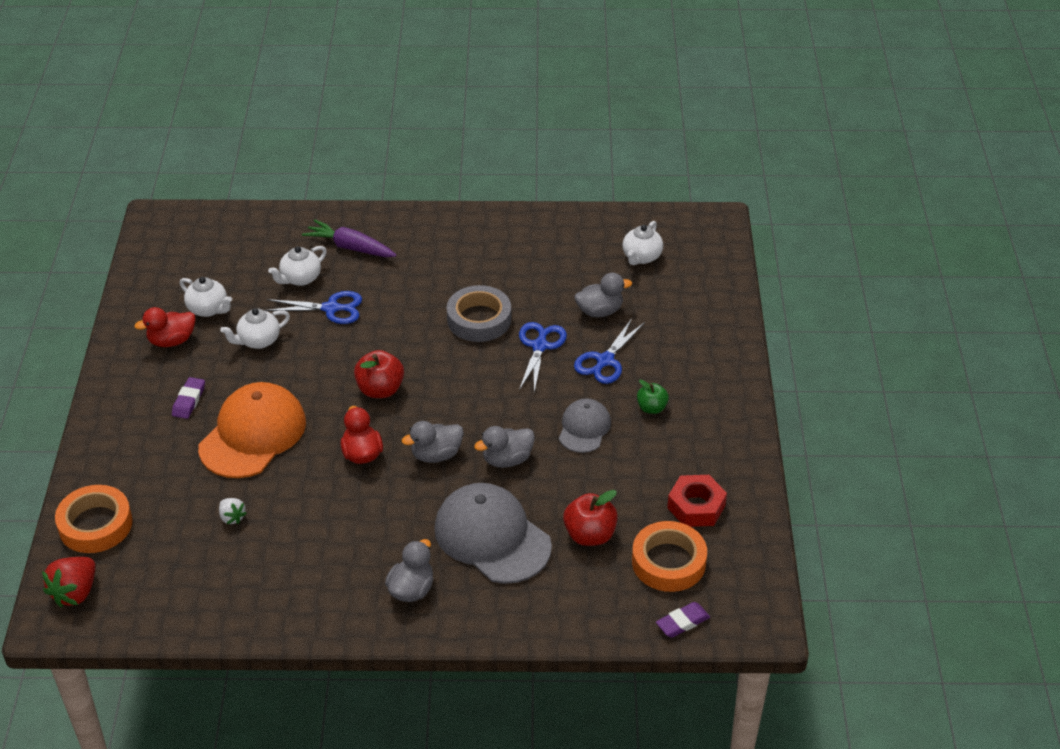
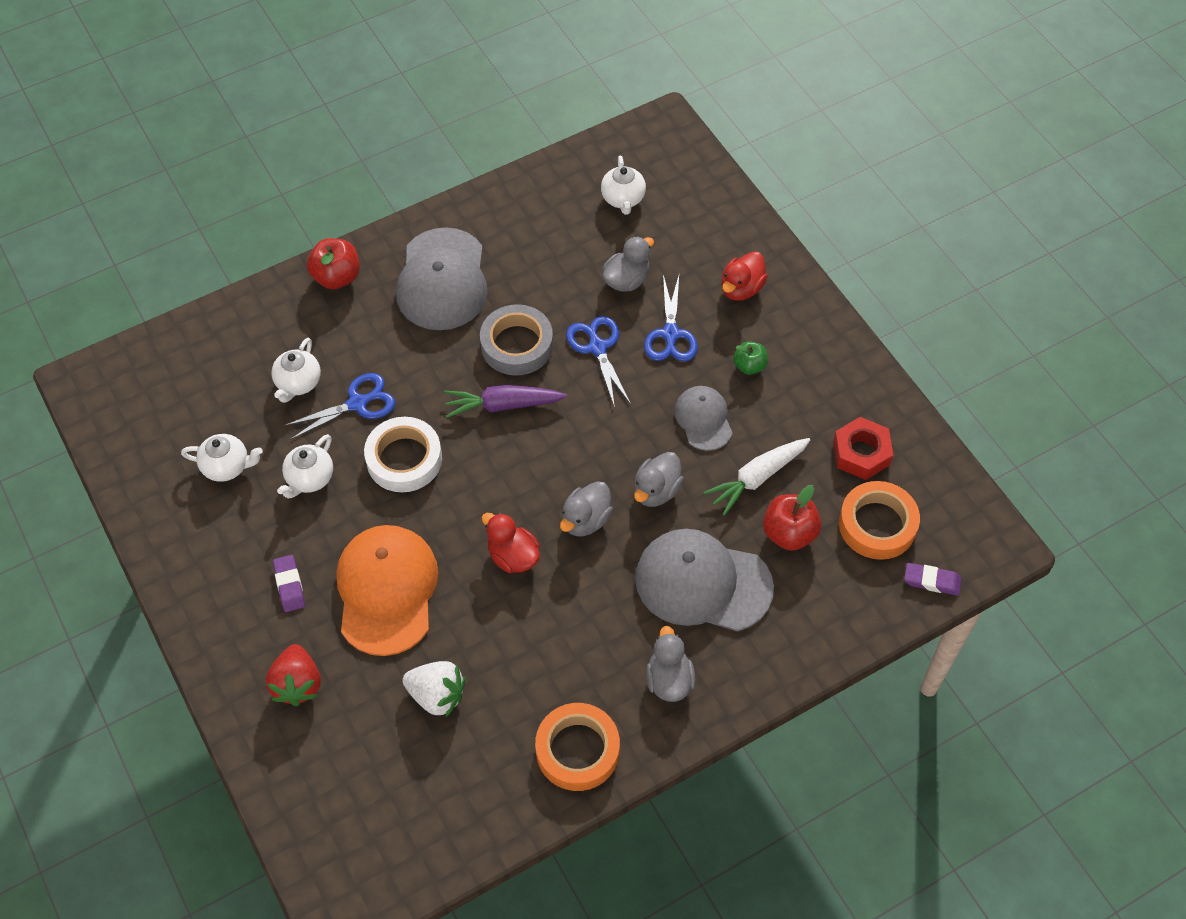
camera: 30 degrees left, 15 degrees up
red strawberry [42,557,96,607] -> red strawberry moved to [266,644,321,706]
orange tape [55,485,133,553] -> orange tape moved to [535,703,620,791]
red duck [134,307,195,347] -> red duck moved to [722,251,768,301]
white strawberry [219,498,247,524] -> white strawberry [402,661,465,717], size x1.76
purple carrot [302,219,397,257] -> purple carrot moved to [444,385,567,418]
red apple [354,350,404,398] -> red apple moved to [307,238,360,289]
purple eraser [656,602,710,638] -> purple eraser turned 75 degrees clockwise [904,563,961,596]
none -> white tape [364,417,442,492]
none -> grey cap [396,227,488,330]
none -> white carrot [703,438,811,516]

